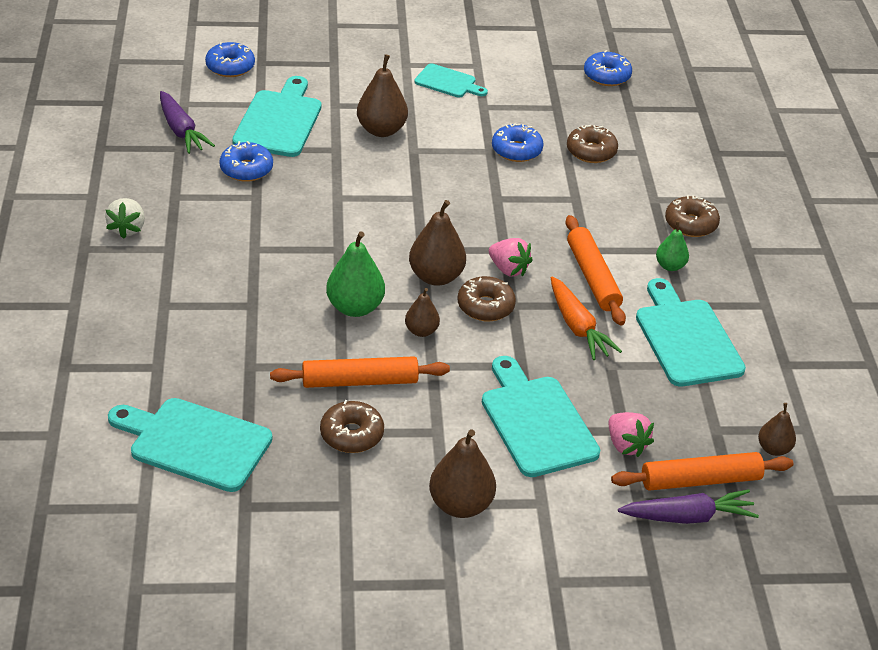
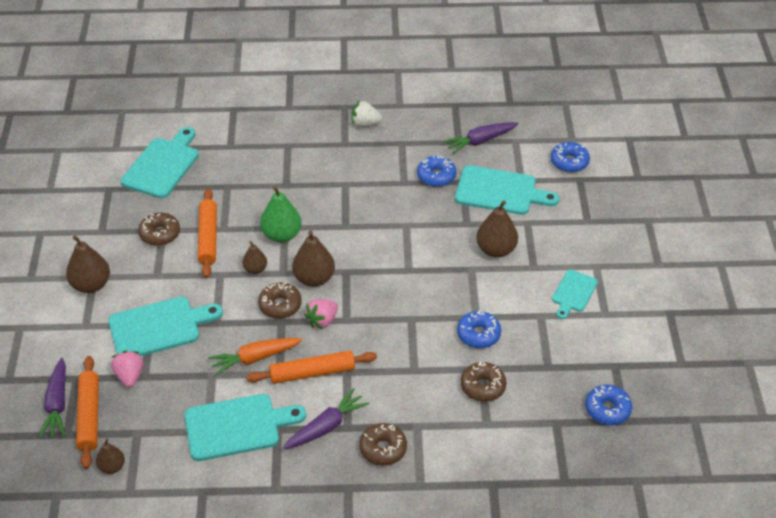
camera: 95 degrees right, 5 degrees up
pink strawberry [609,412,654,457] -> pink strawberry turned 105 degrees clockwise [111,351,143,388]
green pear [656,221,689,271] -> purple carrot [283,388,370,450]

